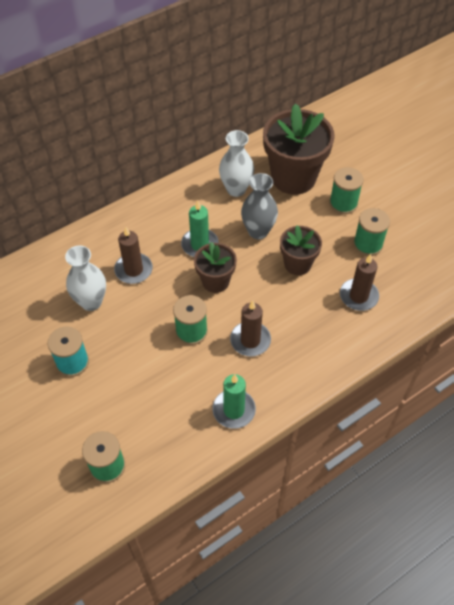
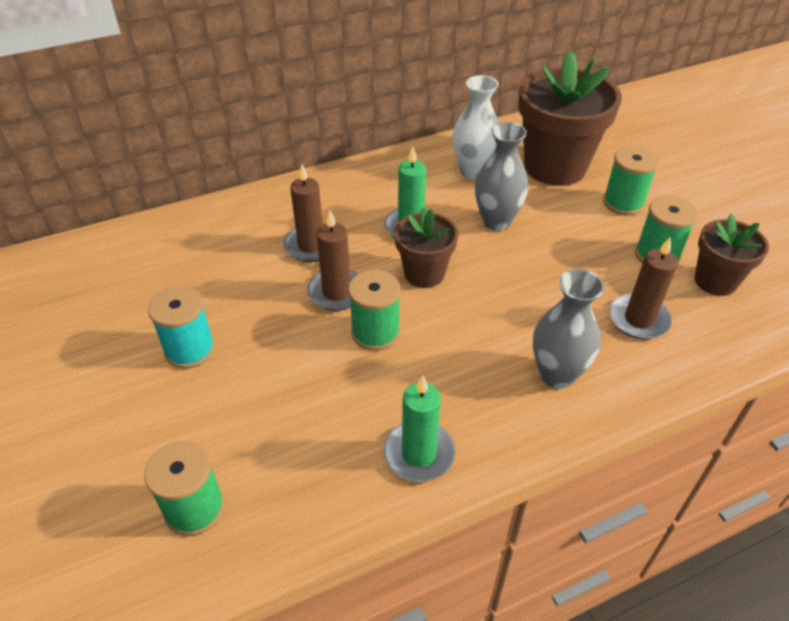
camera: 10 degrees right, 10 degrees down
white vase [65,245,106,311] -> none
brown candle [230,301,271,356] -> brown candle moved to [307,210,358,311]
brown flower pot [280,225,322,275] -> brown flower pot moved to [695,213,769,296]
none -> grey vase [533,269,604,389]

